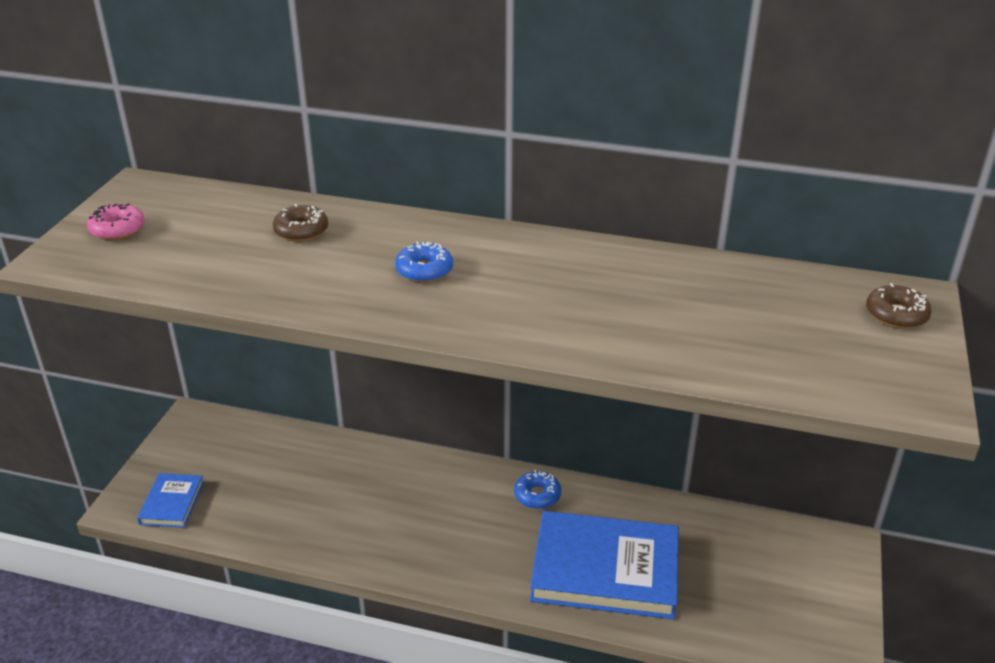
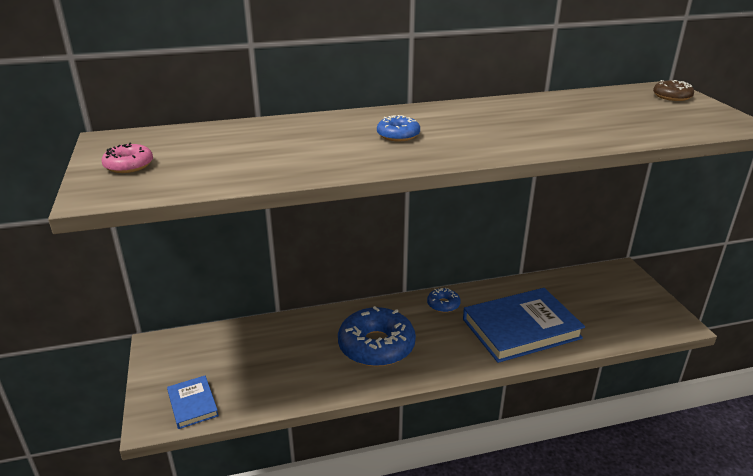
camera: 30 degrees left, 5 degrees down
brown donut [273,204,328,242] -> none
none -> blue donut [338,306,416,367]

